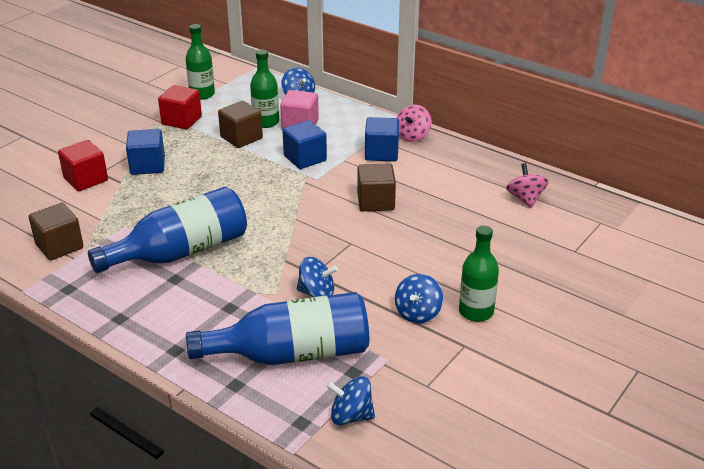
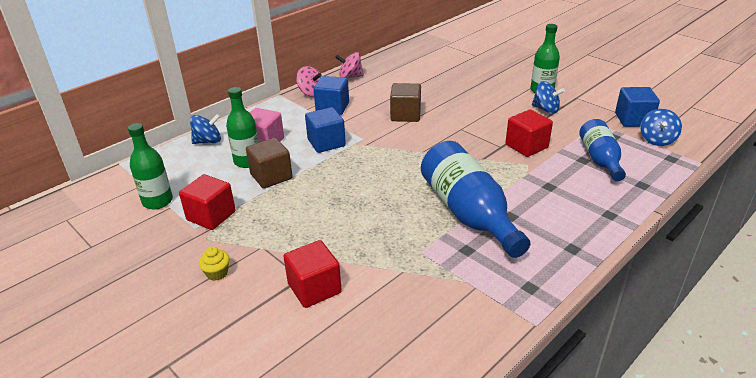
camera: 80 degrees left, 0 degrees up
brown cube [29,203,84,261] -> none
blue cube [126,129,165,175] -> blue cube moved to [615,87,660,127]
blue bottle [186,292,369,365] -> blue bottle [579,119,626,181], size x0.61
blue spinning top [297,257,338,297] -> red cube [505,109,553,157]
pink spinning top [506,163,549,208] -> pink spinning top moved to [335,52,364,78]
none -> yellow cupcake [199,246,230,281]

